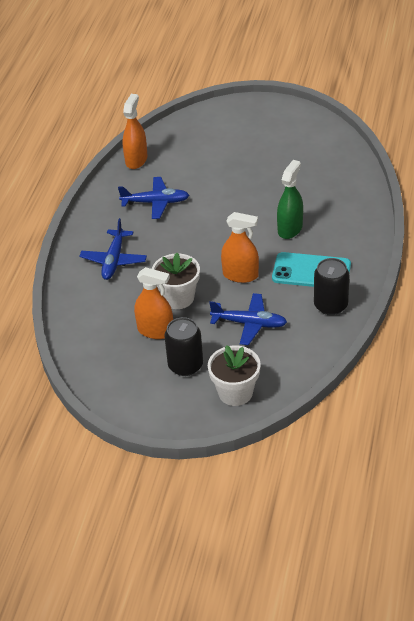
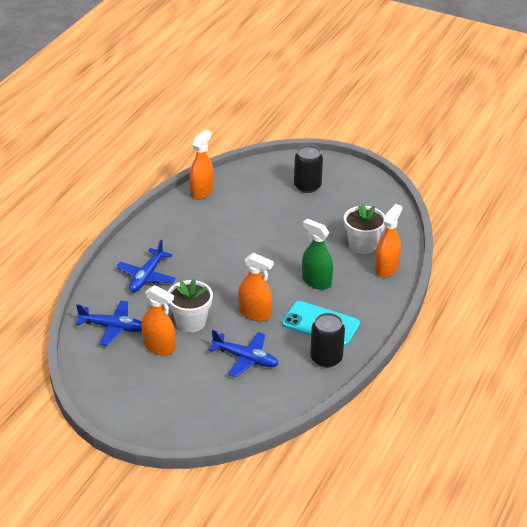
camera: 10 degrees right, 5 degrees down
blue plane [118,177,189,219] -> blue plane moved to [76,300,142,346]
black can [164,317,203,376] -> black can moved to [294,145,323,193]
white flower pot [208,345,261,406] -> white flower pot moved to [344,203,385,254]
green spray bottle [277,160,303,239] -> green spray bottle turned 90 degrees counterclockwise [302,219,333,290]
none -> orange spray bottle [375,204,402,277]

